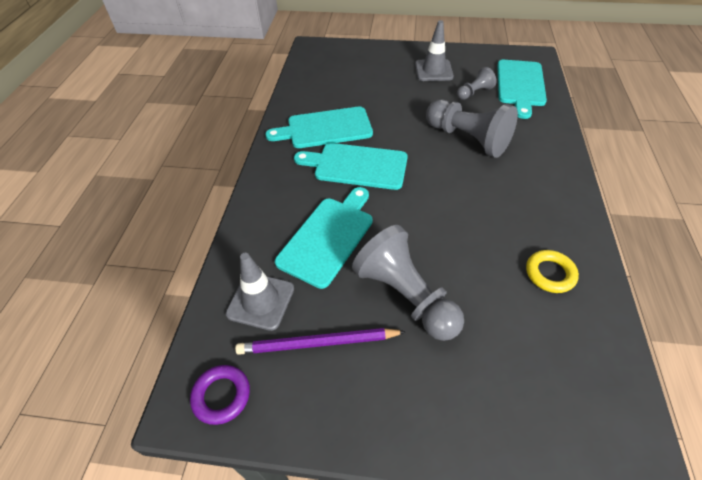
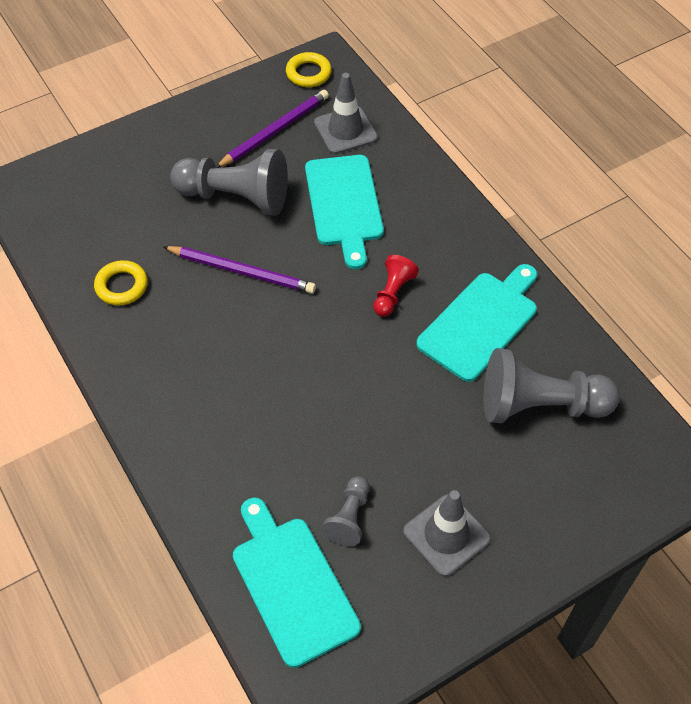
camera: 140 degrees right, 5 degrees up
purple ring [190,365,250,425] -> yellow ring [286,52,332,87]
turquoise cutting board [294,143,408,190] -> red pawn [373,255,419,317]
grey pawn [426,100,518,158] -> grey pawn moved to [483,348,620,423]
none -> purple pencil [163,246,316,294]

